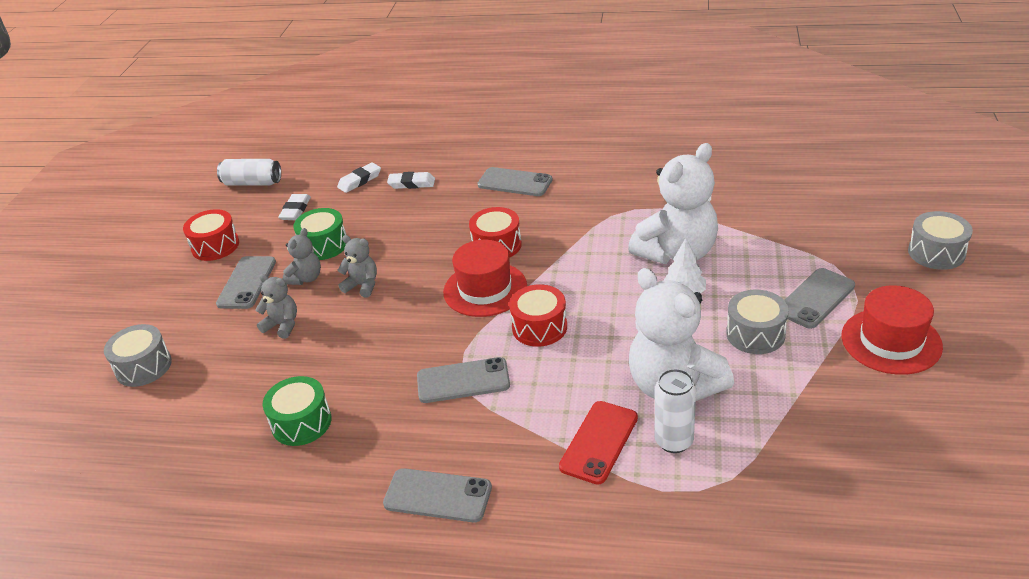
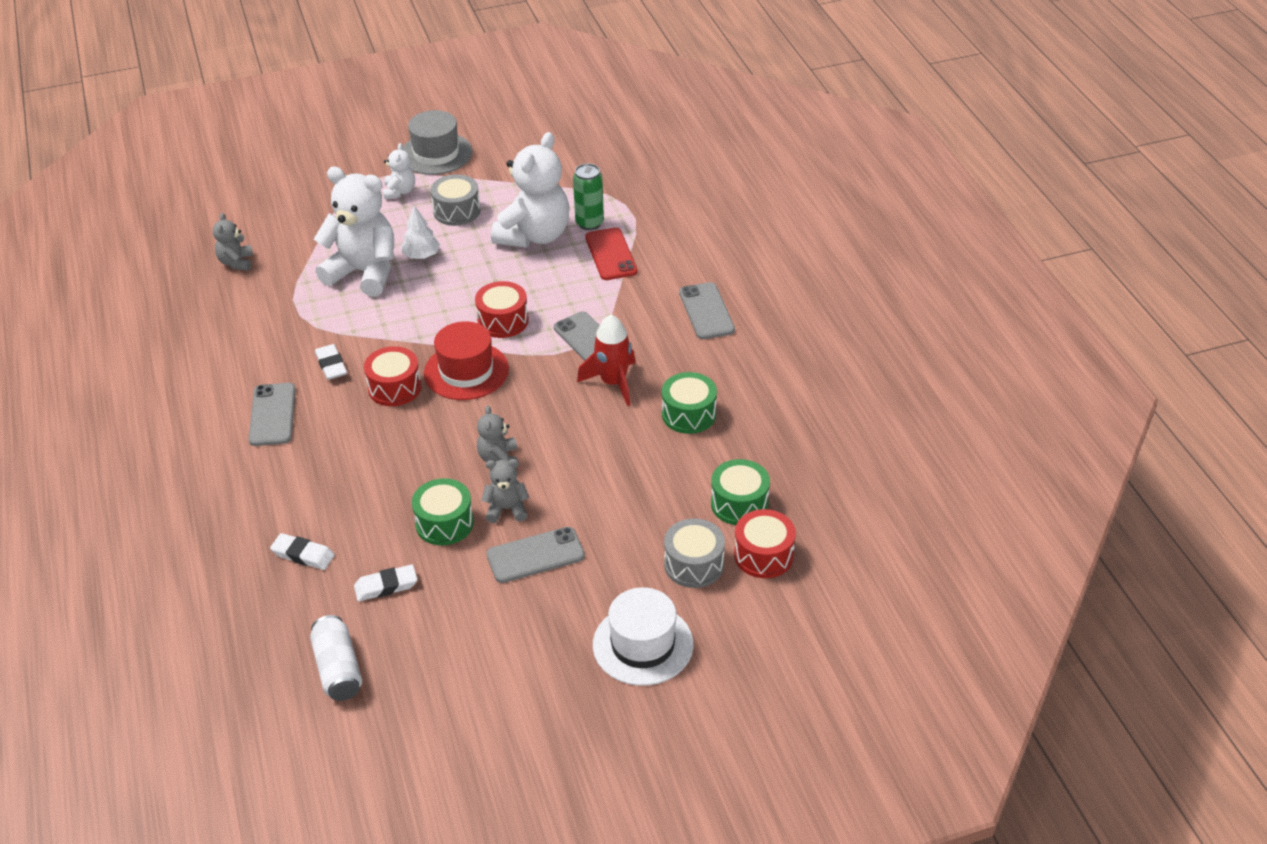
camera: 120 degrees left, 5 degrees up
red drum [183,209,239,261] -> red drum moved to [734,509,796,578]
grey teddy bear [255,274,297,339] -> grey teddy bear moved to [213,213,253,271]
white eraser [387,172,435,189] -> white eraser moved to [315,344,347,380]
red phone [559,401,638,484] -> red phone turned 75 degrees clockwise [585,227,637,280]
white can [655,369,696,453] -> green can [573,163,604,230]
grey phone [785,268,855,329] -> white teddy bear [383,143,415,199]
red hat [842,285,943,375] -> grey hat [403,110,472,175]
grey drum [908,211,973,270] -> none
none -> red rocket [577,315,636,406]
none -> white hat [593,587,693,686]
none -> green drum [711,459,770,525]

